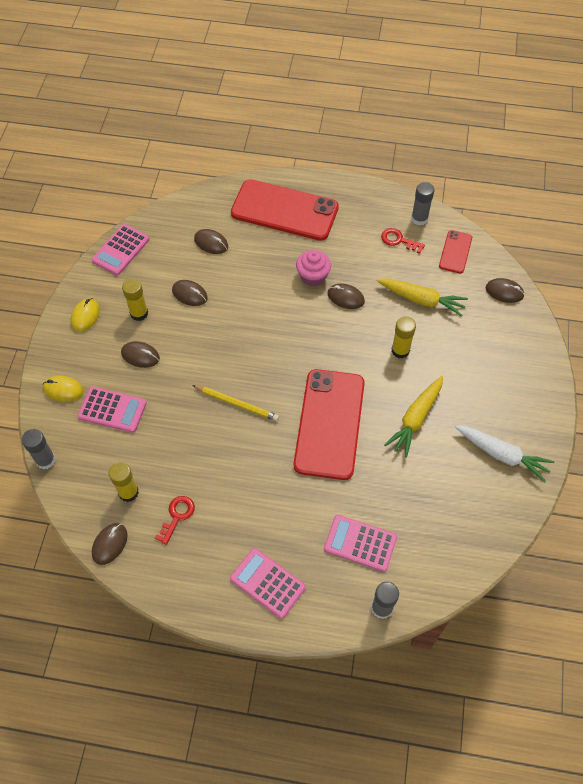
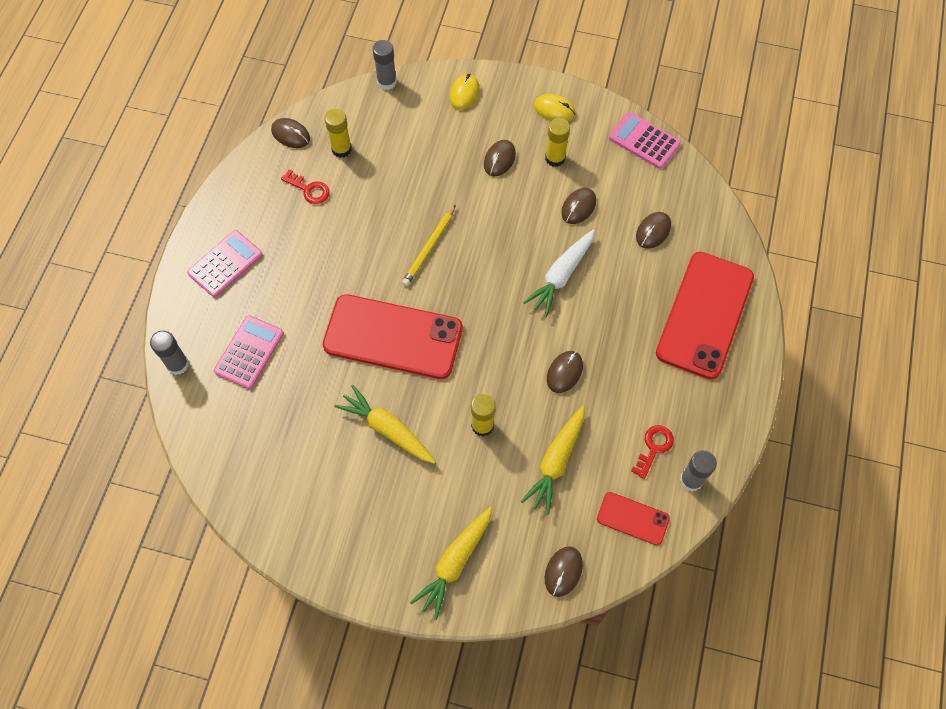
camera: 95 degrees right, 5 degrees up
pink calculator [78,386,147,433] -> none
pink cupcake [296,250,331,286] -> none
white carrot [455,425,554,482] -> white carrot moved to [523,230,595,317]
none -> yellow carrot [410,507,492,620]

